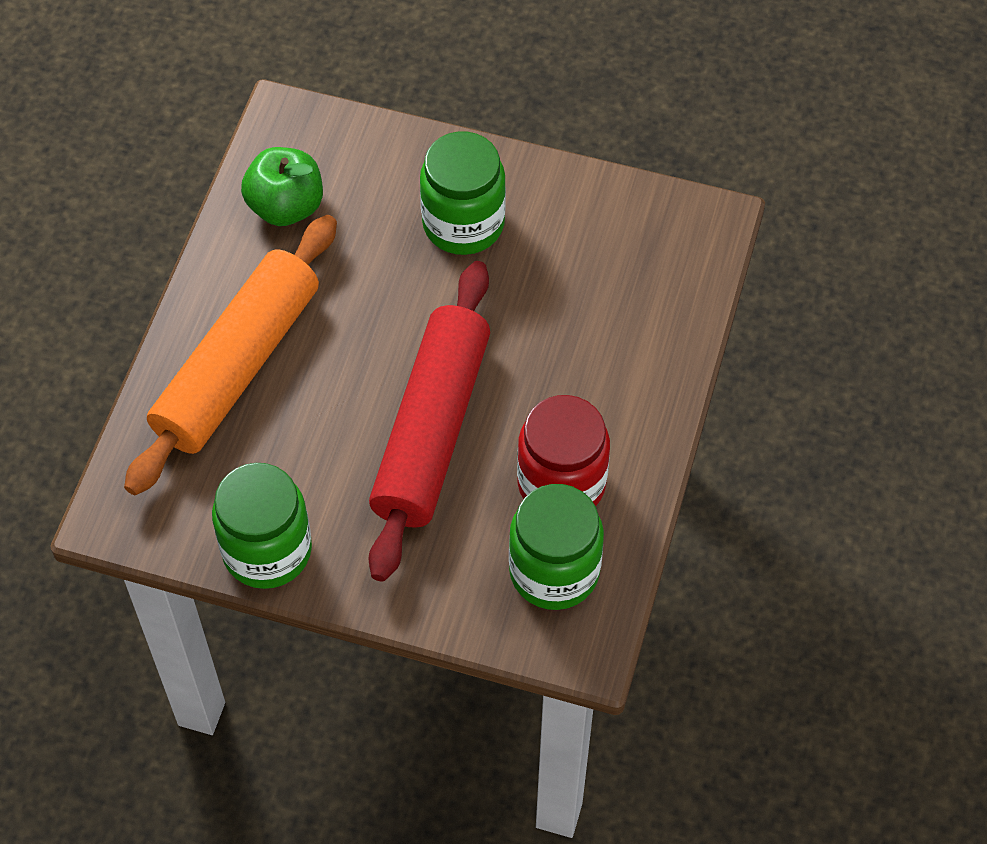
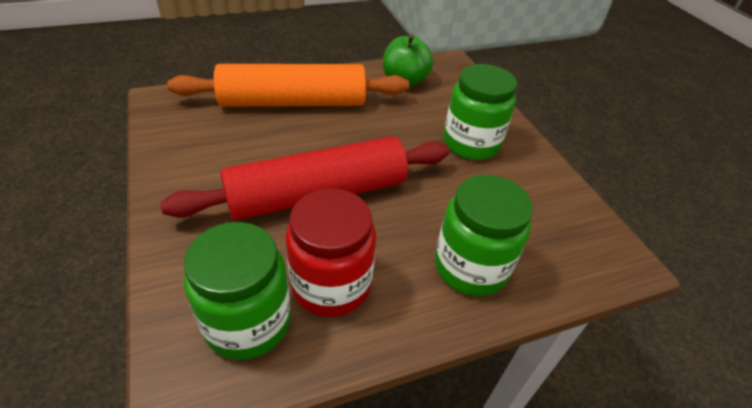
camera: 50 degrees right, 15 degrees down
green jar [212,463,312,589] -> green jar moved to [435,175,533,296]

